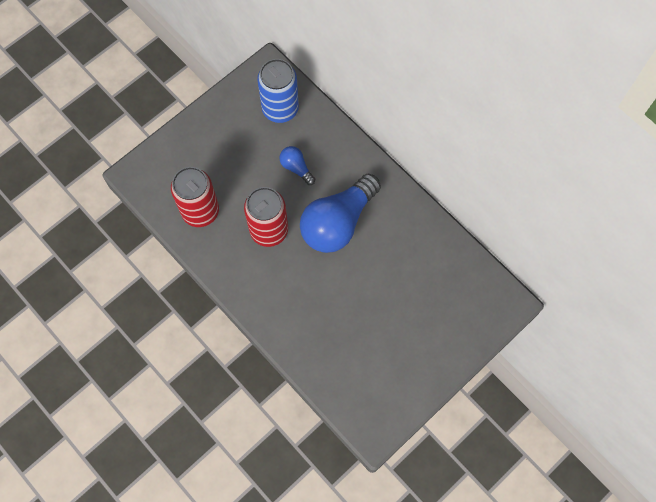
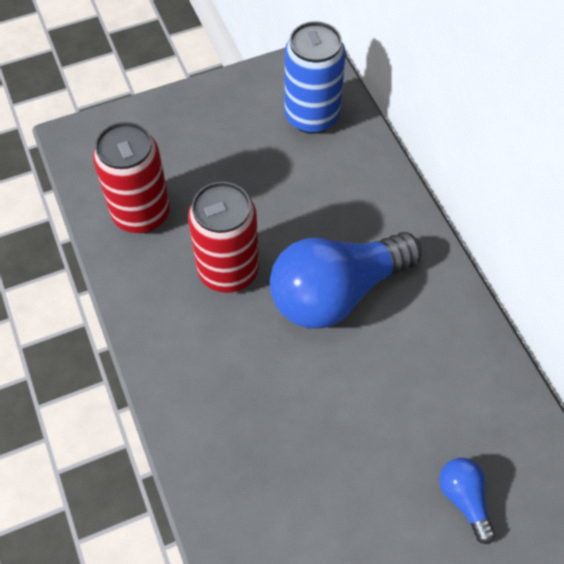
camera: 20 degrees right, 10 degrees down
blue light bulb [279,146,315,185] -> blue light bulb moved to [439,458,496,544]

